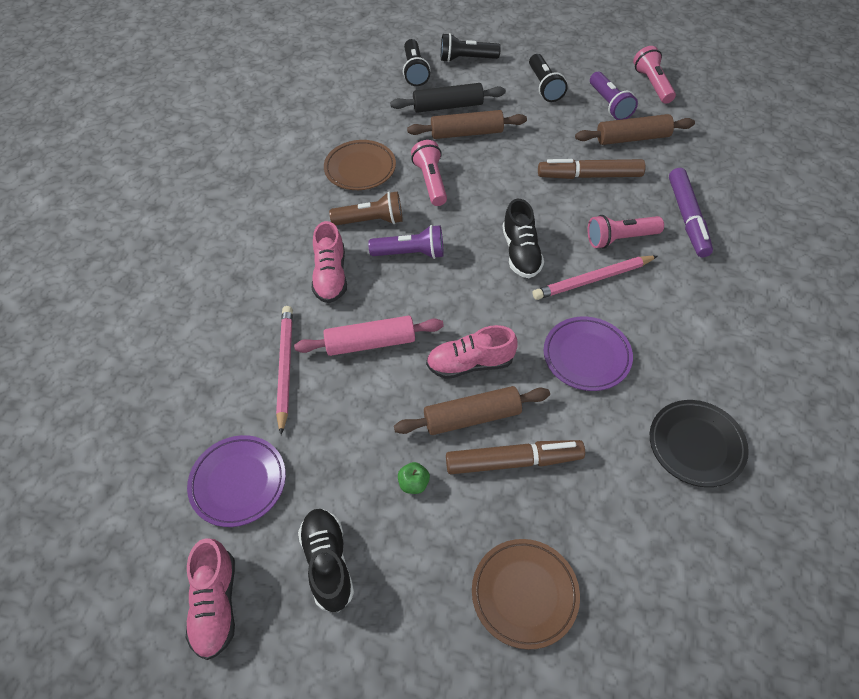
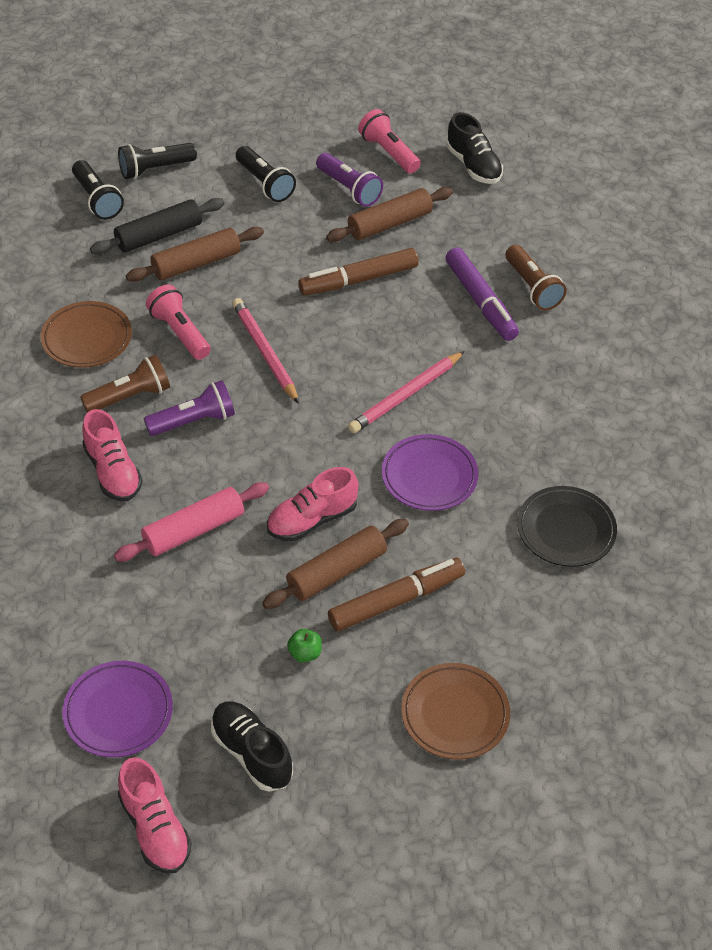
camera: 25 degrees left, 5 degrees down
pink pencil [276,306,293,435] -> pink pencil moved to [232,298,299,404]
black shoe [502,199,544,278] -> black shoe moved to [446,112,503,184]
pink flashlight [588,215,664,249] -> none
none -> brown flashlight [505,245,567,310]

